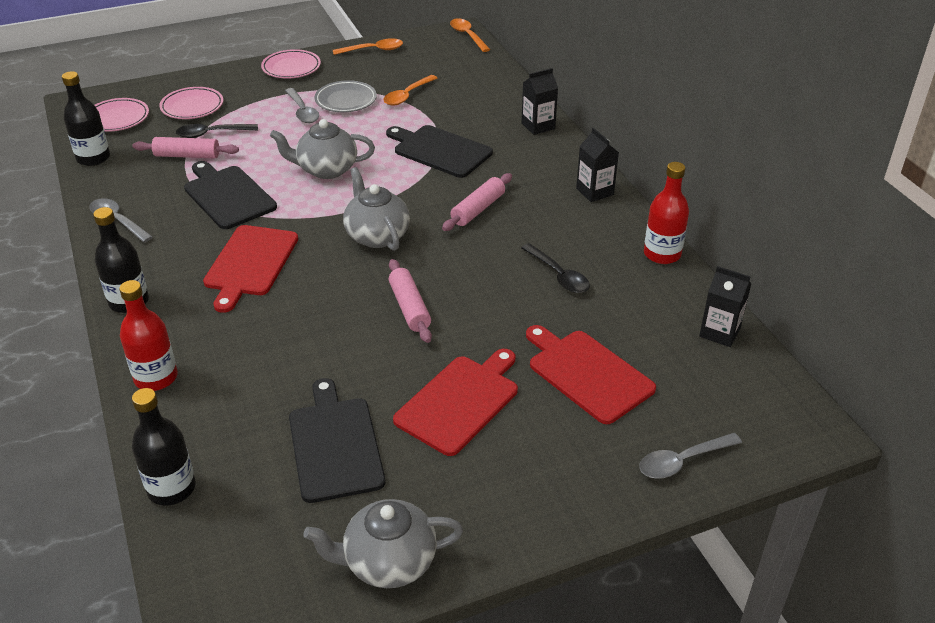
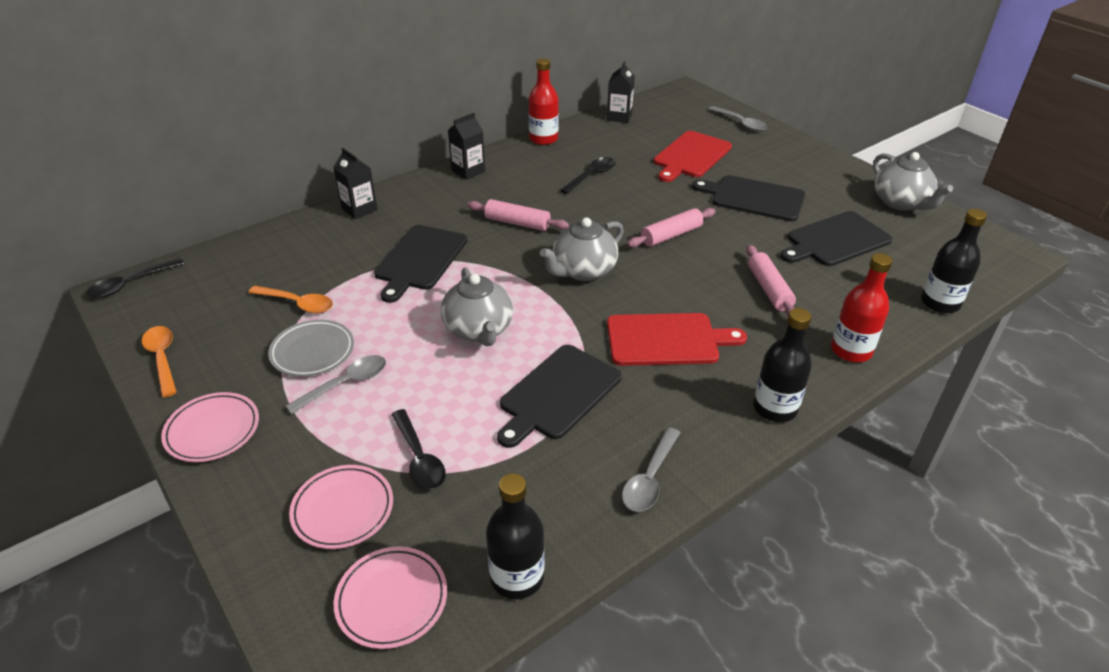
camera: 105 degrees left, 0 degrees up
pink rolling pin [132,137,239,158] -> pink rolling pin moved to [746,245,796,316]
red cutting board [393,349,518,456] -> black cutting board [692,175,805,222]
orange spoon [450,18,491,52] -> black spoon [87,258,184,298]

